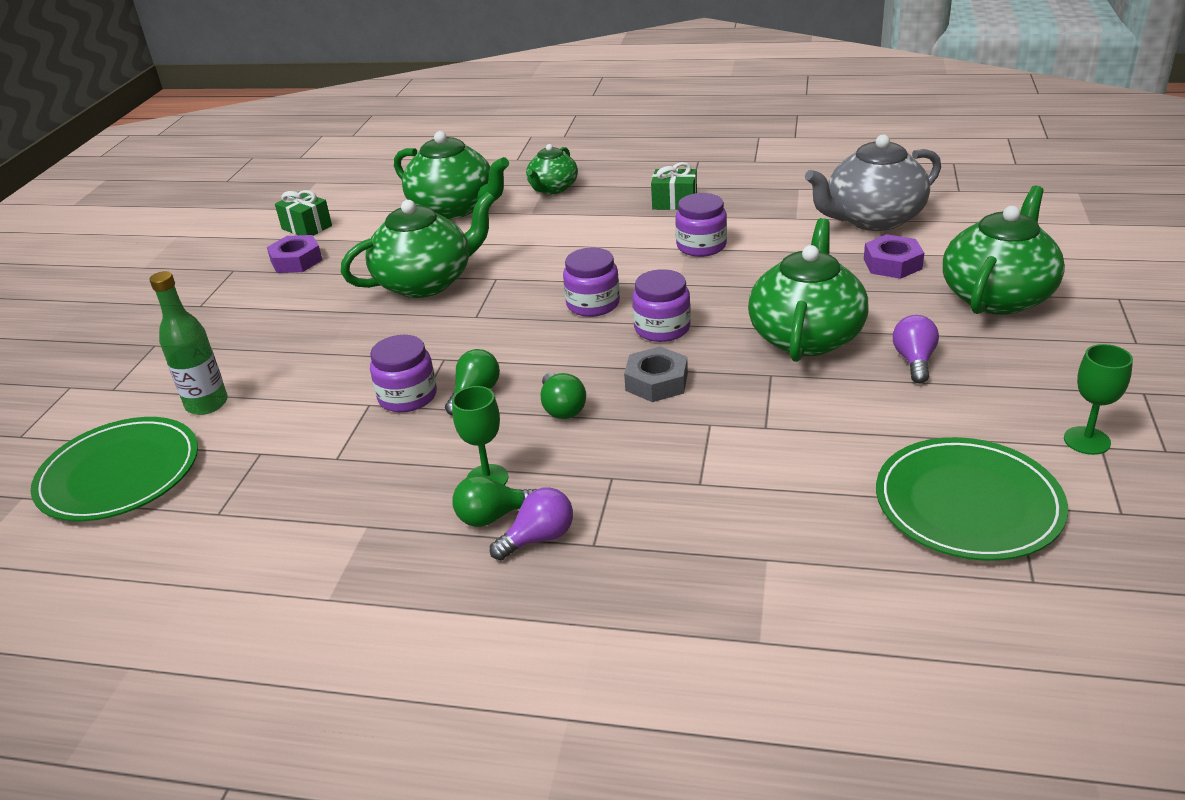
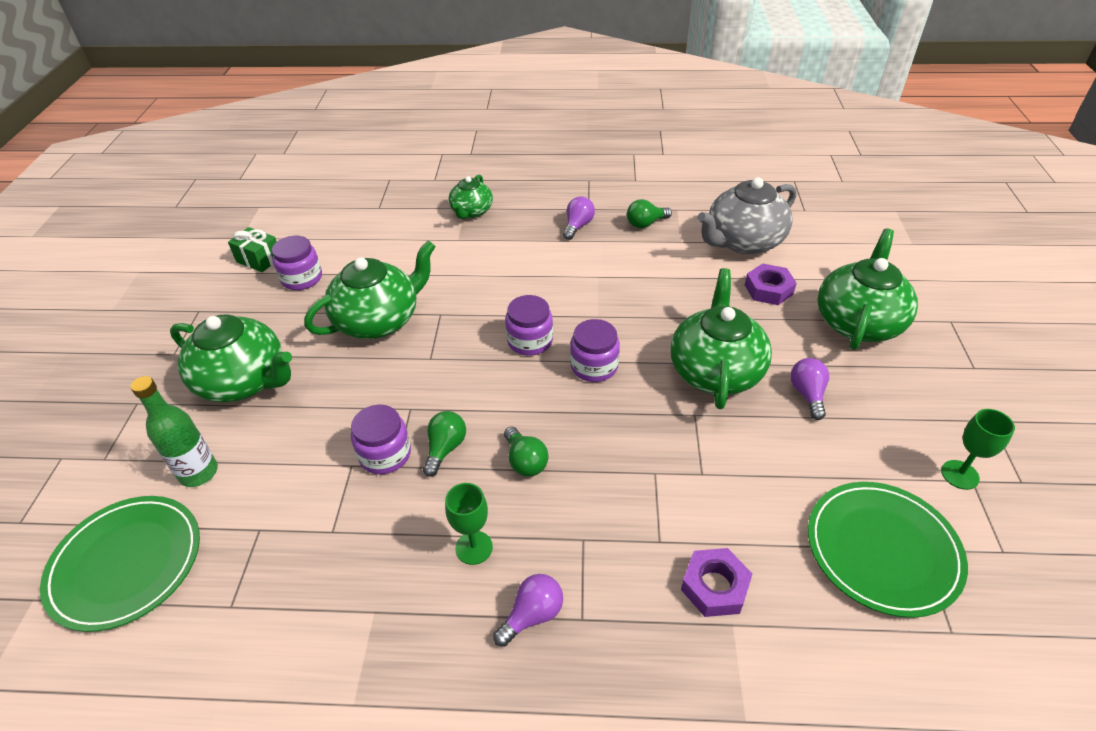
camera: 10 degrees left, 10 degrees up
purple nut [267,235,322,273] -> purple nut moved to [681,548,752,617]
green teapot [394,131,509,220] -> green teapot moved to [170,314,292,403]
green light bulb [452,475,537,527] -> green light bulb moved to [627,199,672,228]
grey nut [624,346,688,402] -> none
green gift [651,162,697,210] -> purple light bulb [563,196,595,240]
purple jar [675,193,727,257] -> purple jar moved to [272,236,322,290]

